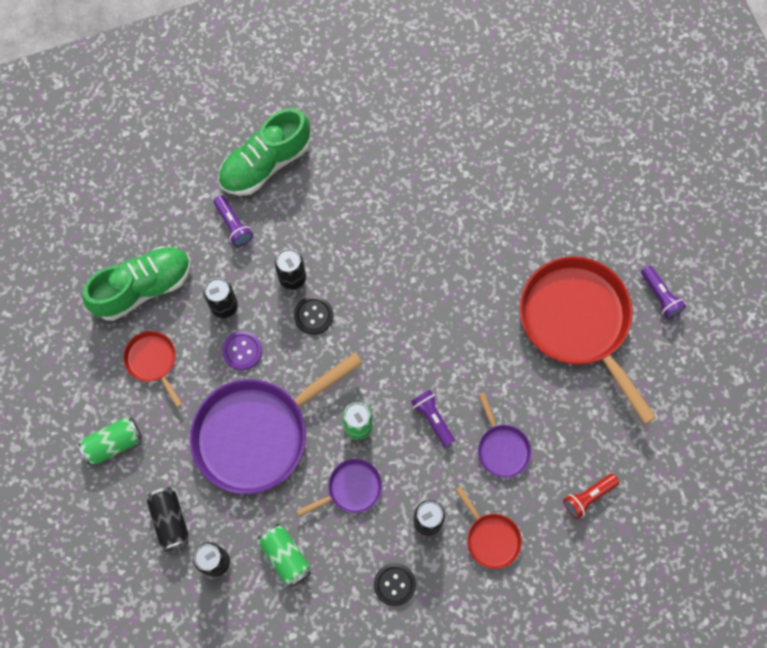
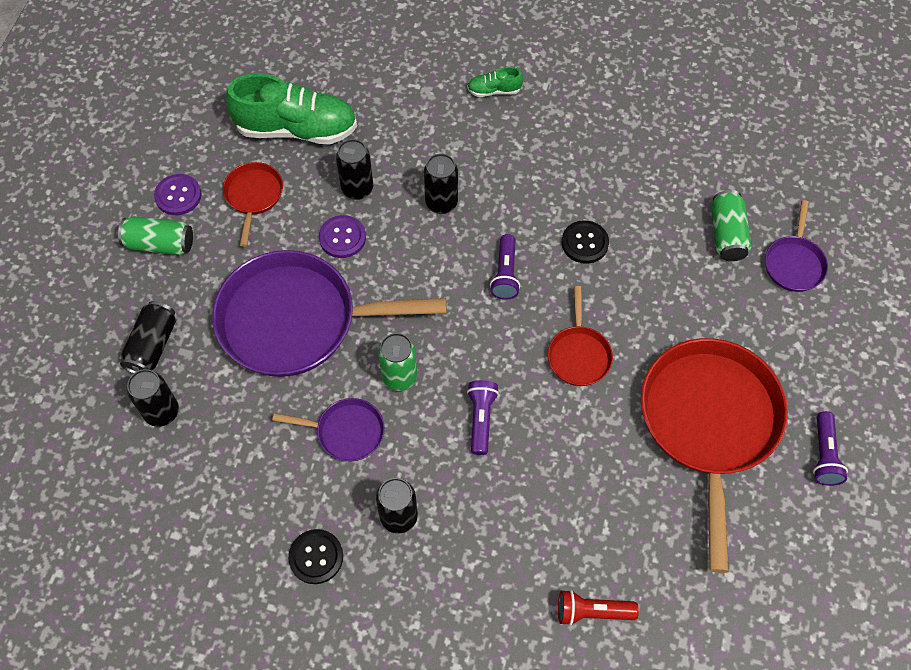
camera: 35 degrees right, 10 degrees down
purple flashlight [214,195,253,247] -> purple flashlight moved to [490,234,520,300]
green shoe [218,108,310,196] -> green shoe [467,67,523,97], size x0.45
green can [258,523,311,587] -> green can moved to [711,190,751,261]
black button [294,296,333,335] -> black button moved to [562,220,609,264]
red pan [455,486,522,569] -> red pan moved to [548,286,613,386]
purple pan [478,392,531,478] -> purple pan moved to [765,200,828,292]
none -> purple button [154,174,202,215]

